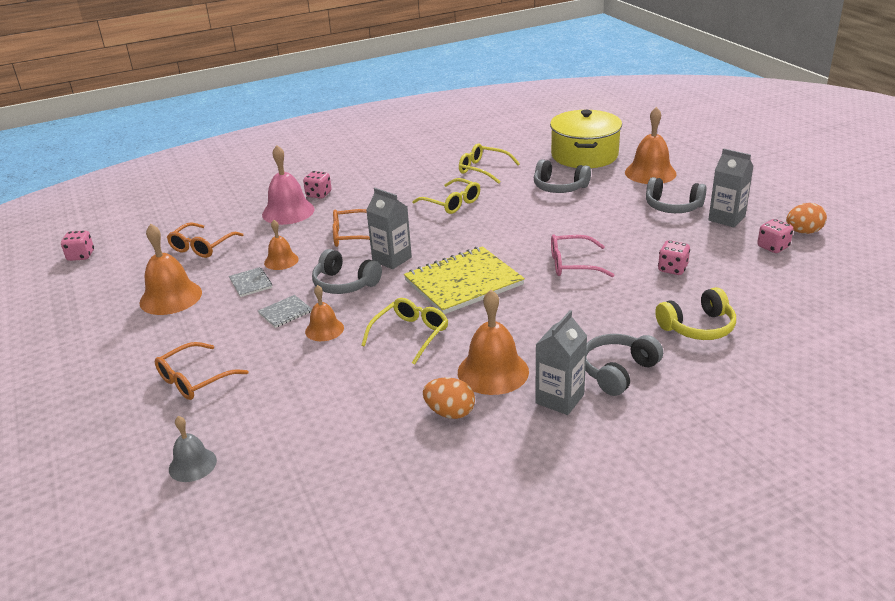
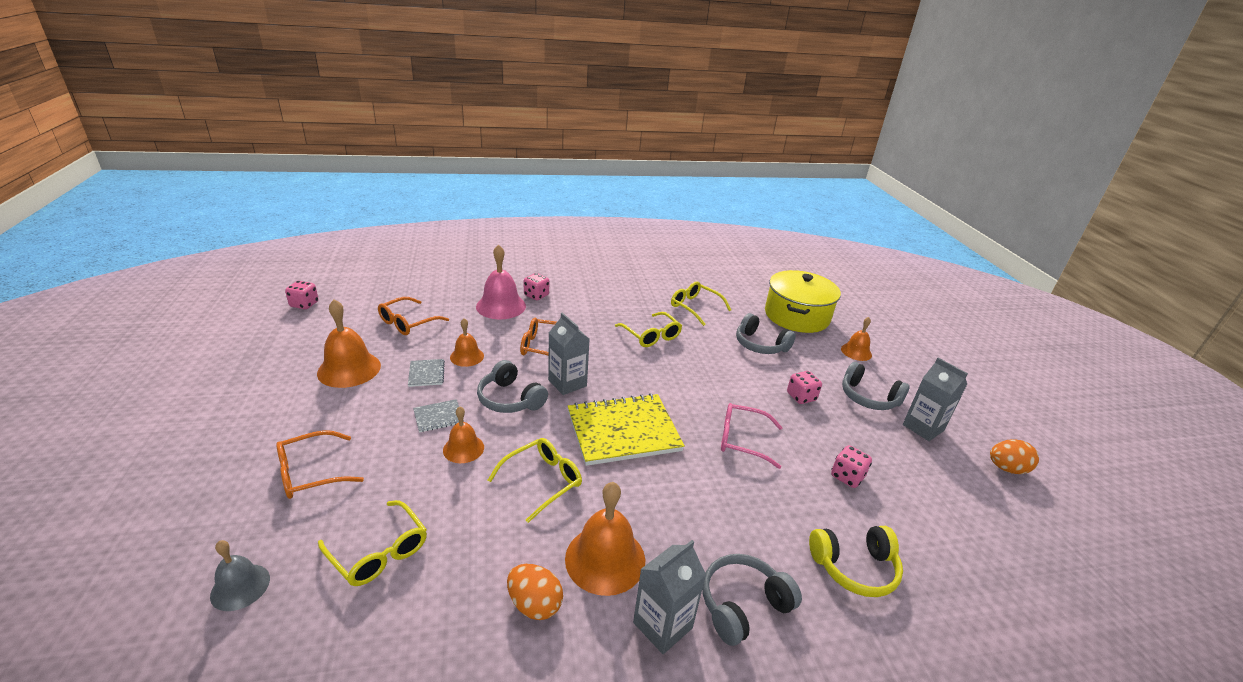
camera: 10 degrees right, 0 degrees up
orange bell [625,107,677,184] -> orange bell [841,317,872,361], size x0.59
pink dice [757,219,793,253] -> pink dice moved to [787,371,822,404]
none -> yellow glasses [318,500,427,586]

